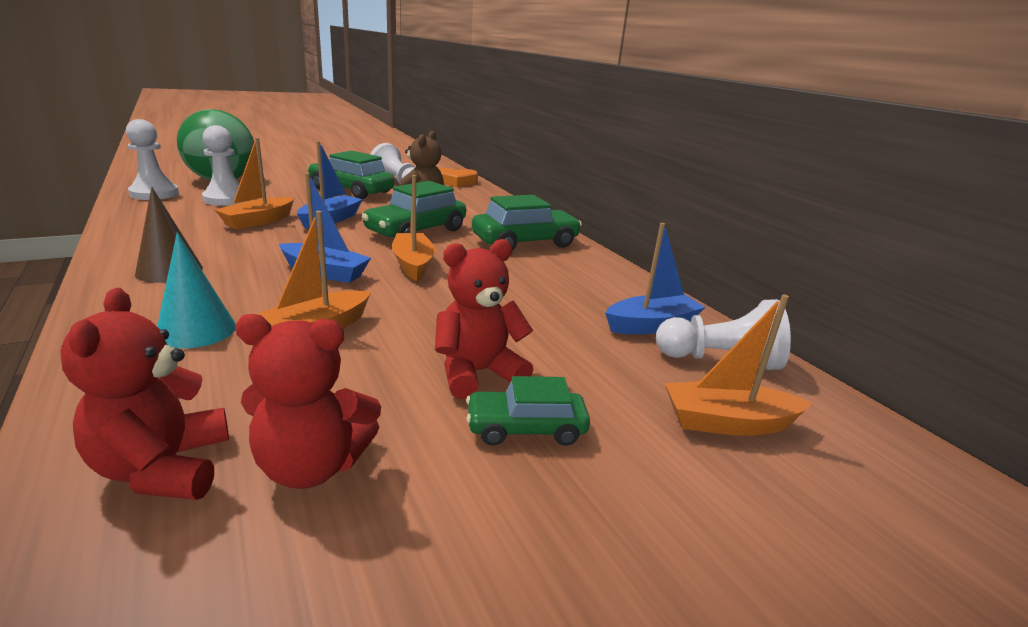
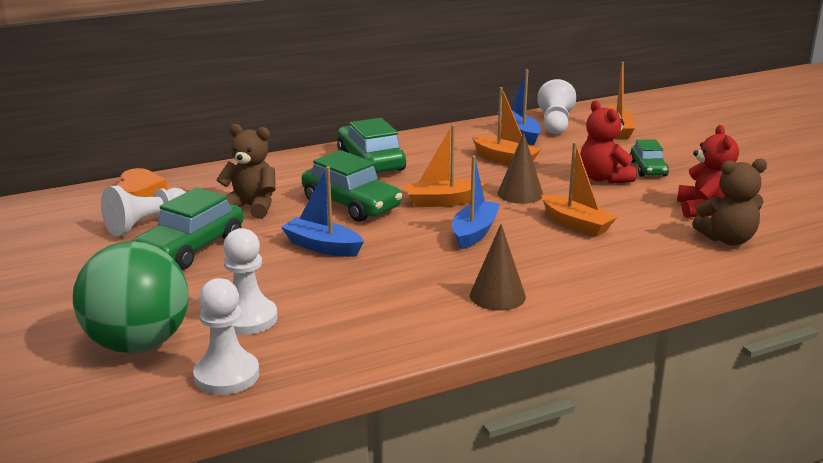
camera: 85 degrees left, 0 degrees up
red teddy bear [60,288,229,500] -> brown teddy bear [692,158,767,245]
turquoise cone [157,232,236,349] -> none
orange boat [215,138,295,230] -> orange boat moved to [472,87,541,165]
none -> brown cone [498,132,543,204]

